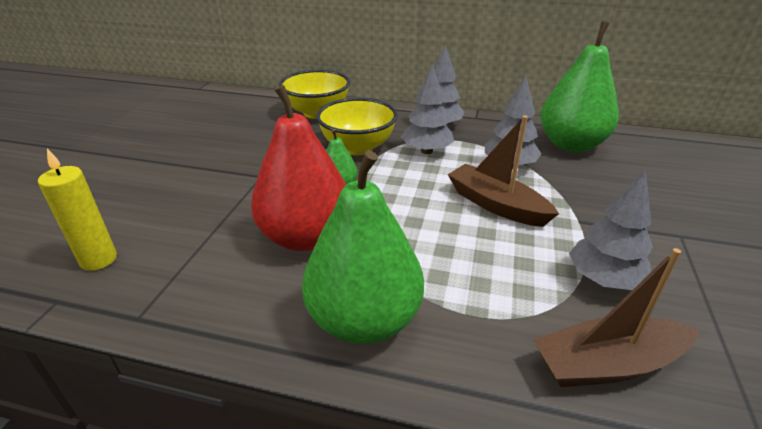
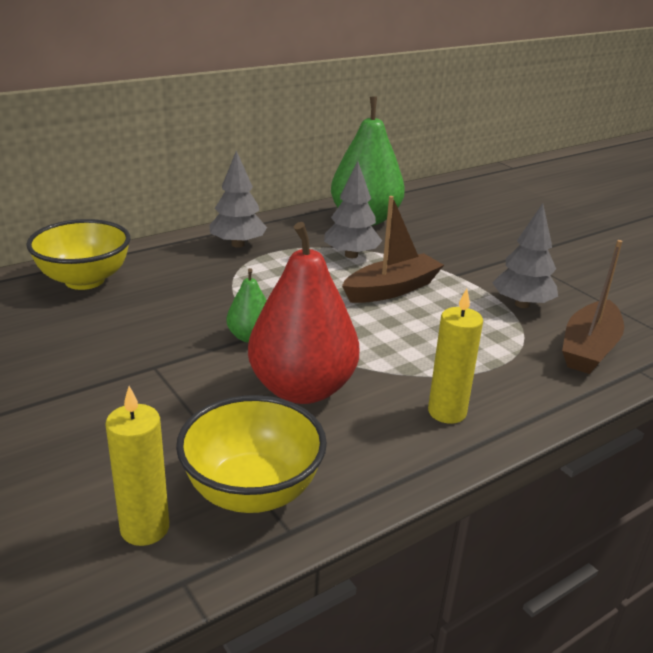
camera: 50 degrees left, 5 degrees down
green pear [302,151,424,344] -> yellow candle [428,289,483,424]
yellow bowl [316,98,398,155] -> yellow bowl moved to [176,395,327,513]
grey tree [401,64,454,154] -> none
brown boat [448,115,559,227] -> brown boat turned 150 degrees clockwise [342,196,444,303]

